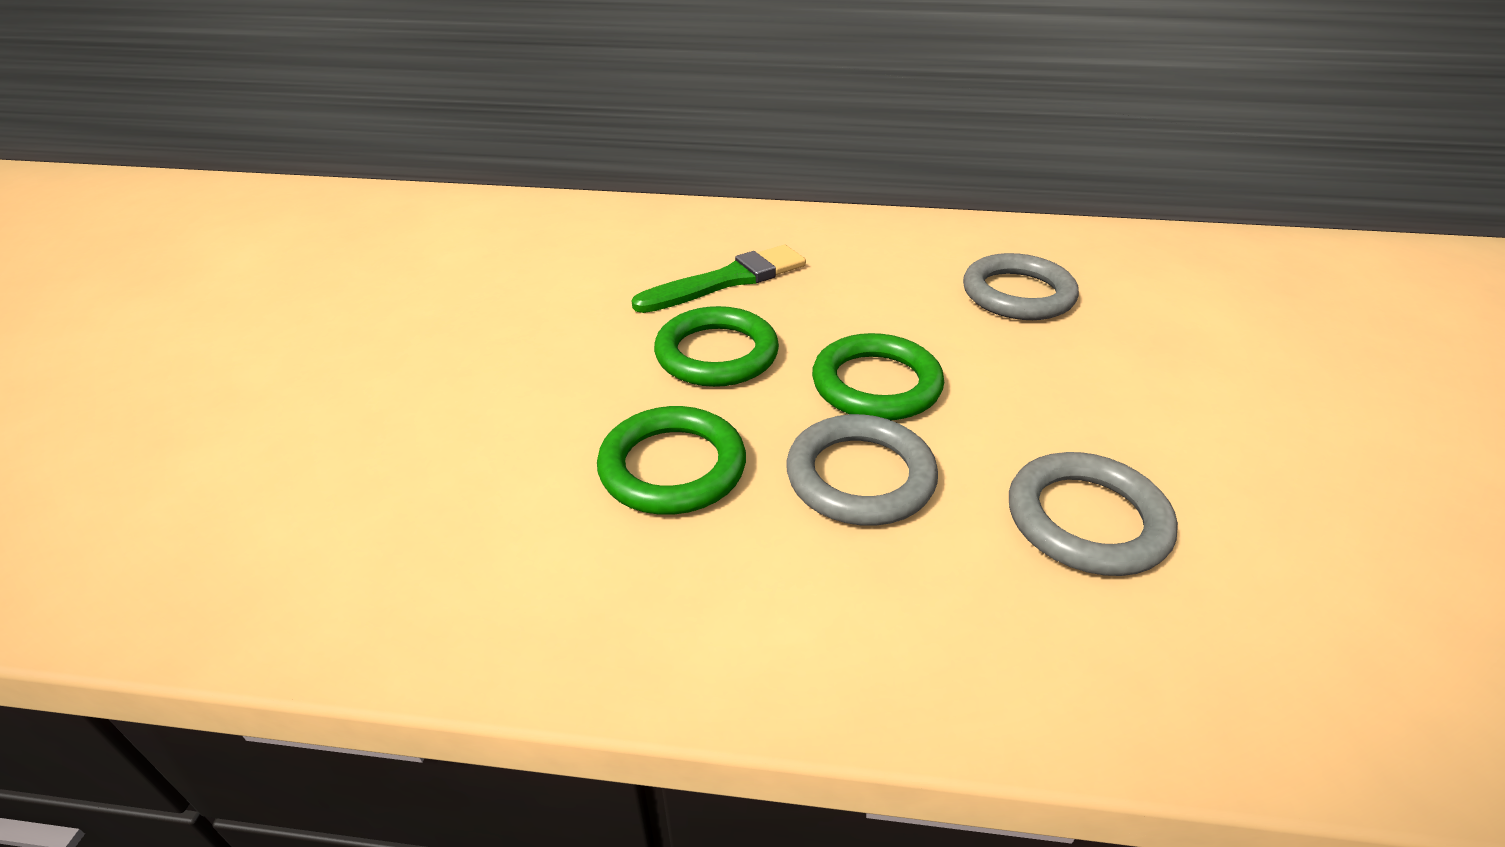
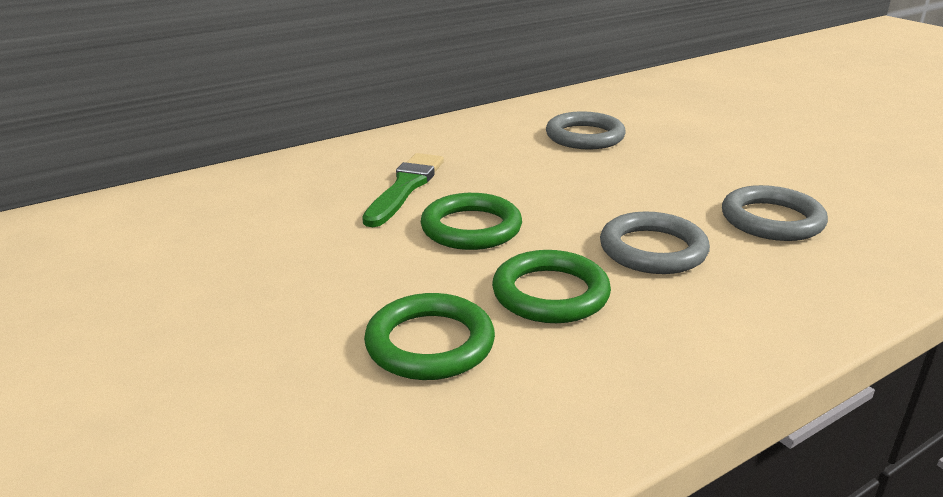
camera: 40 degrees left, 10 degrees down
green ring [812,333,944,420] -> green ring moved to [364,293,495,380]

